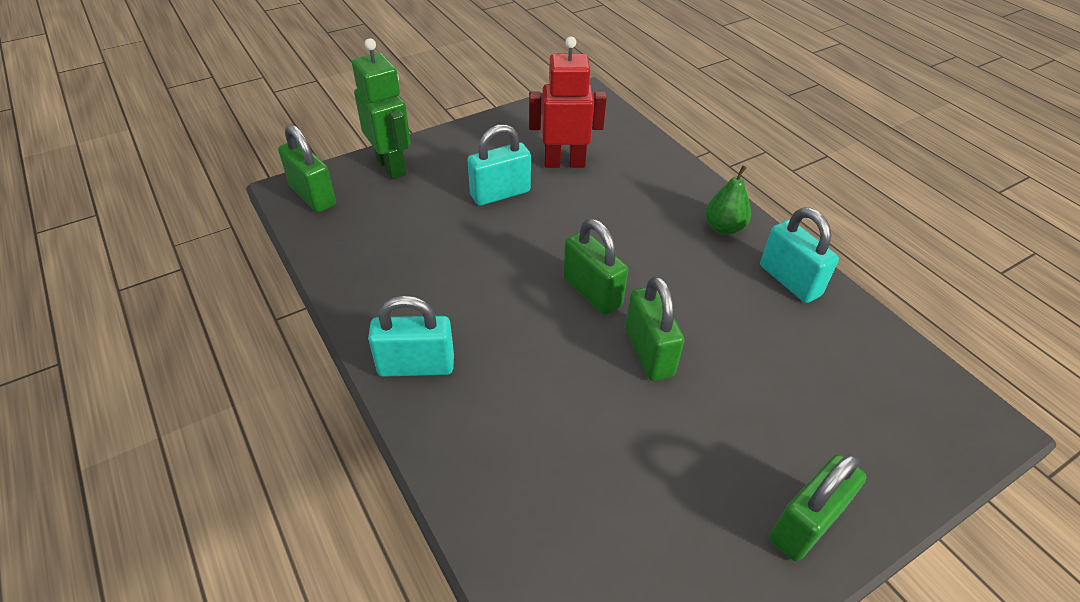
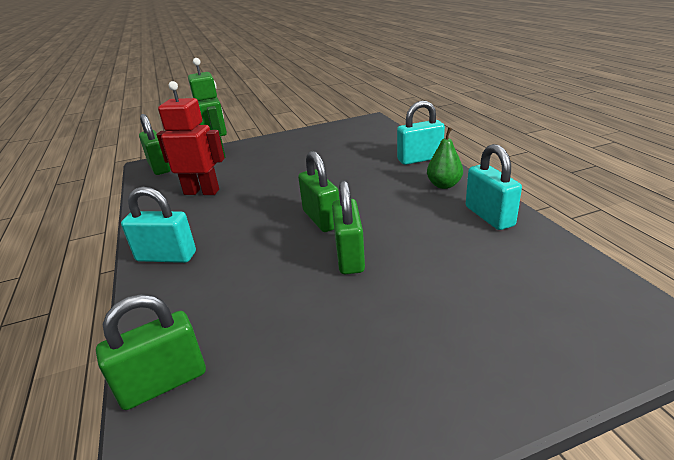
camera: 15 degrees right, 15 degrees down
turquoise padlock [468,124,531,206] -> turquoise padlock moved to [397,101,445,165]
red robot [529,37,607,168] -> red robot moved to [157,81,225,195]
green padlock [770,454,866,561] -> green padlock moved to [96,294,206,410]

